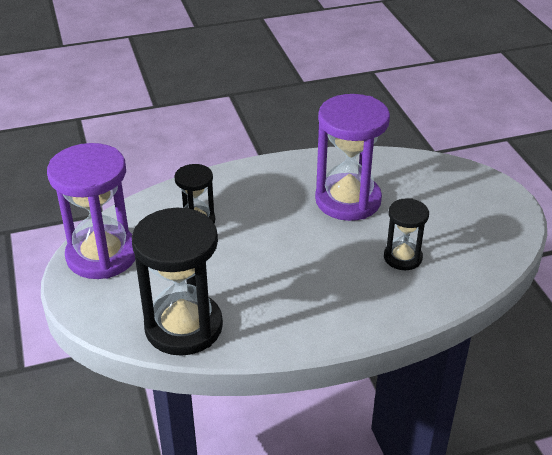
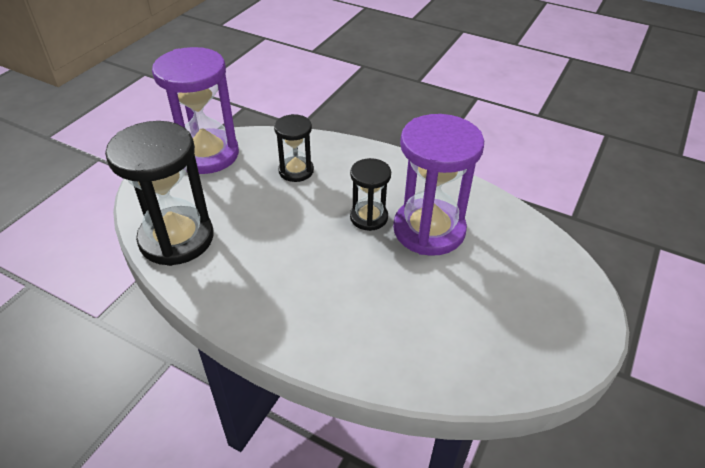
camera: 45 degrees right, 5 degrees up
black hourglass [384,198,429,270] -> black hourglass moved to [350,158,391,231]

